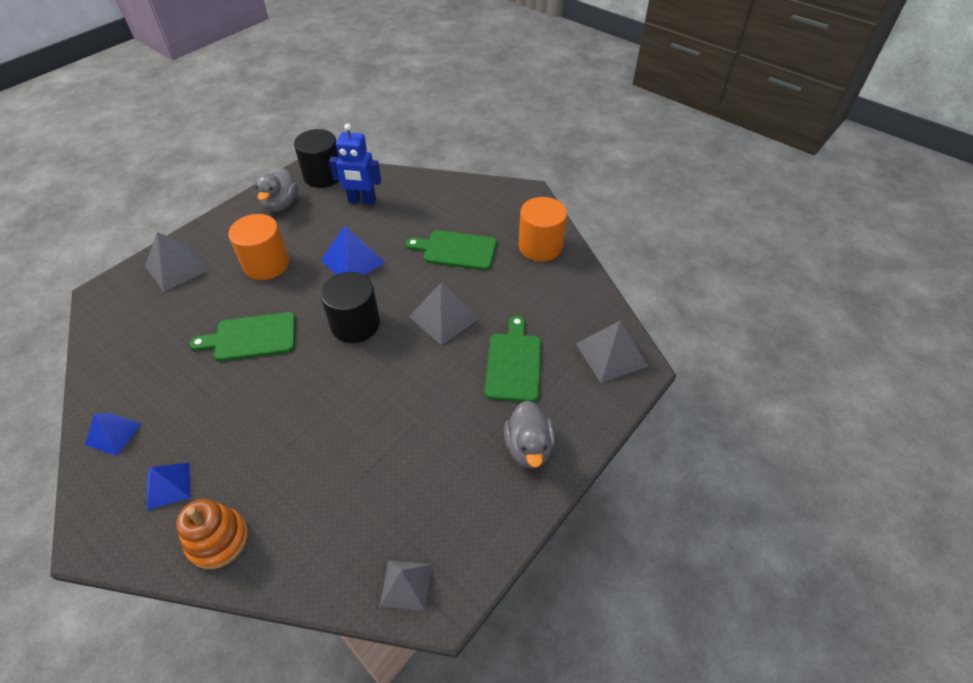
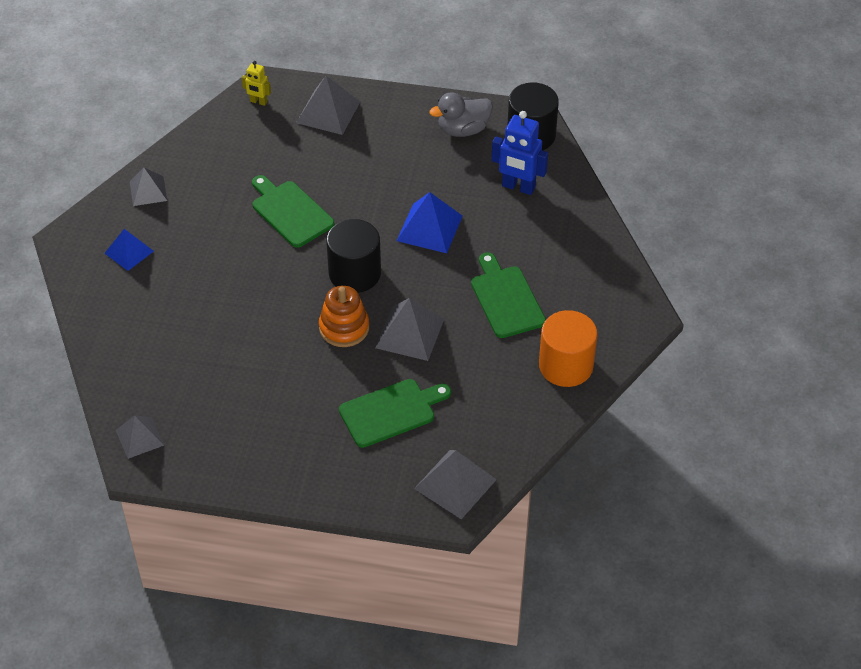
camera: 60 degrees right, 0 degrees up
blue pyramid [85,414,142,456] -> grey pyramid [130,168,167,206]
orange stacking toy [176,499,248,569] -> orange stacking toy moved to [319,286,369,347]
orange cylinder [228,214,289,280] -> none
blue robot [329,124,381,205] -> blue robot turned 45 degrees counterclockwise [491,111,548,195]
grey duck [504,400,555,468] -> none
none -> yellow robot [242,61,271,106]

